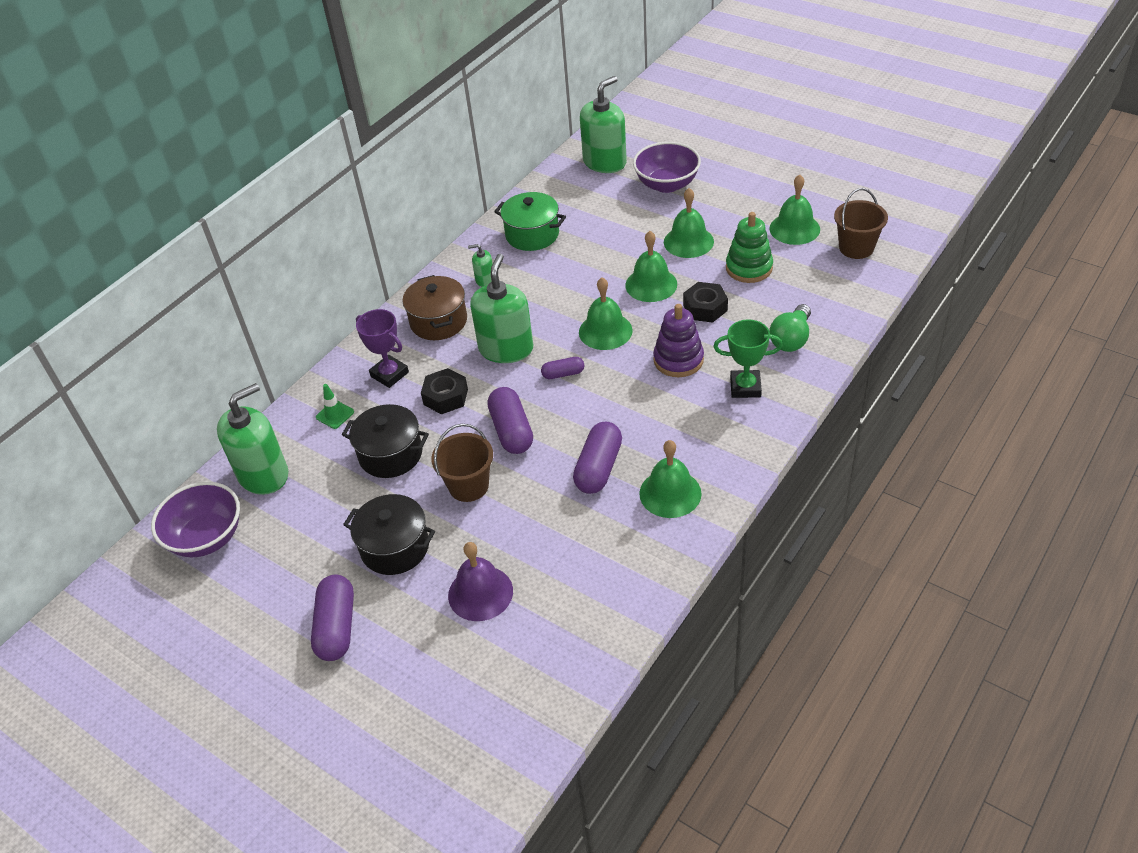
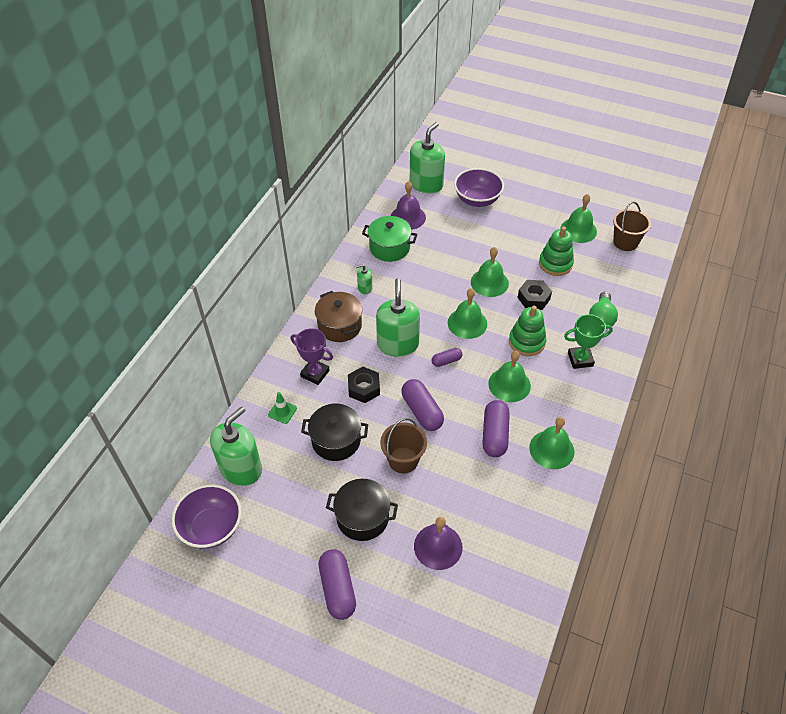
camera: 15 degrees left, 5 degrees up
purple stacking toy [653,304,704,377] -> green stacking toy [509,306,546,356]
green bell [664,188,714,258] -> green bell moved to [488,351,531,402]
none -> purple bell [391,181,426,230]

